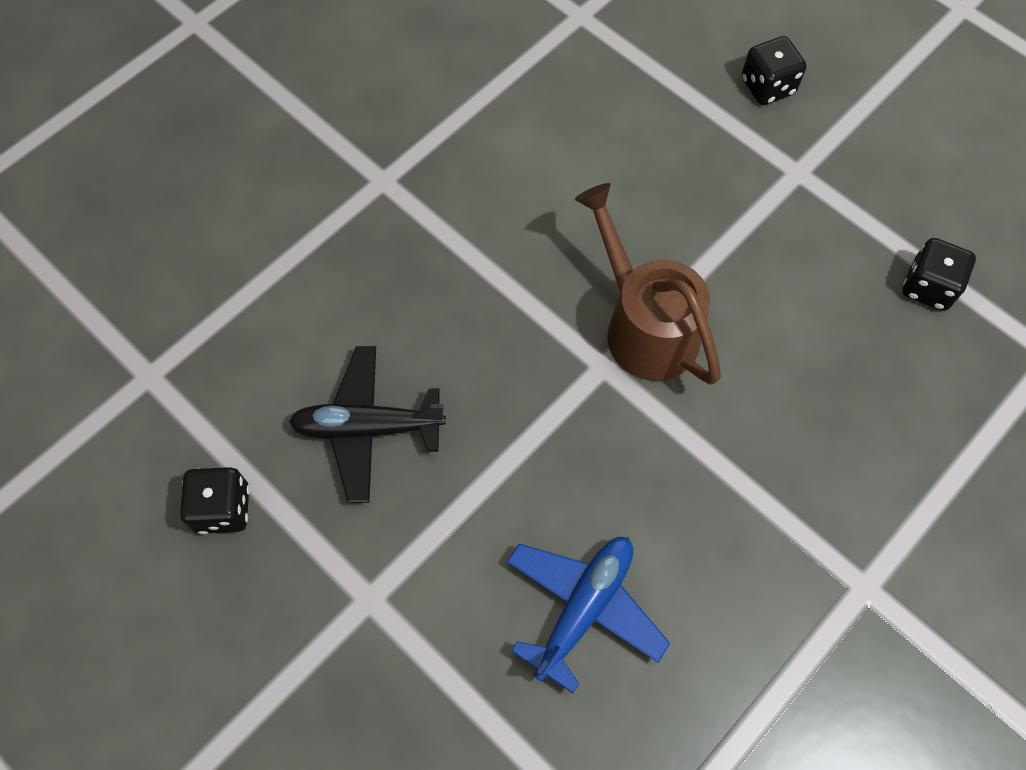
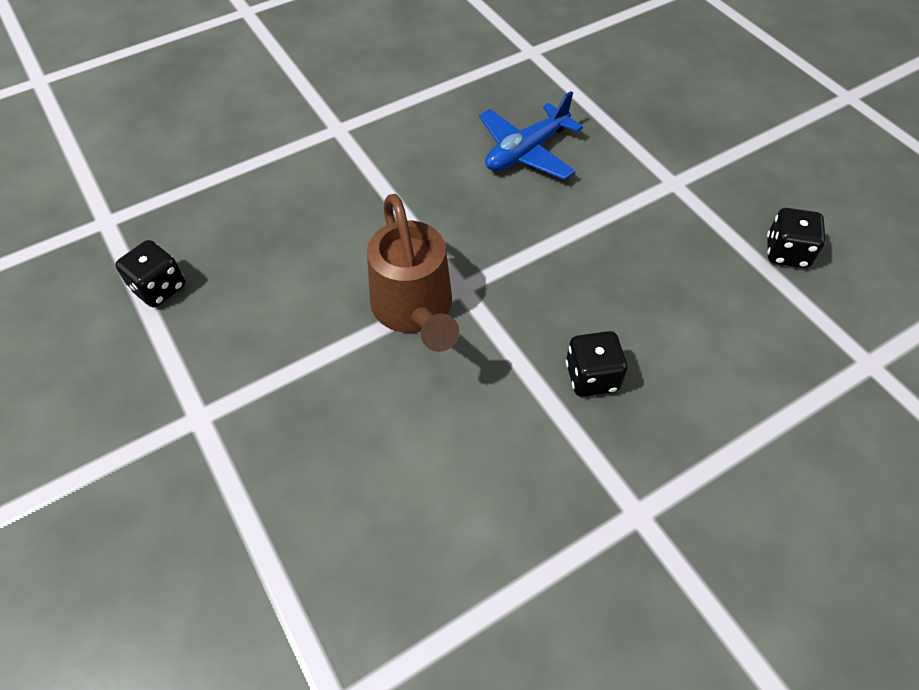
camera: 165 degrees left, 10 degrees down
black plane [289,346,446,503] -> none
black dice [742,36,806,105] -> black dice moved to [566,331,627,397]

